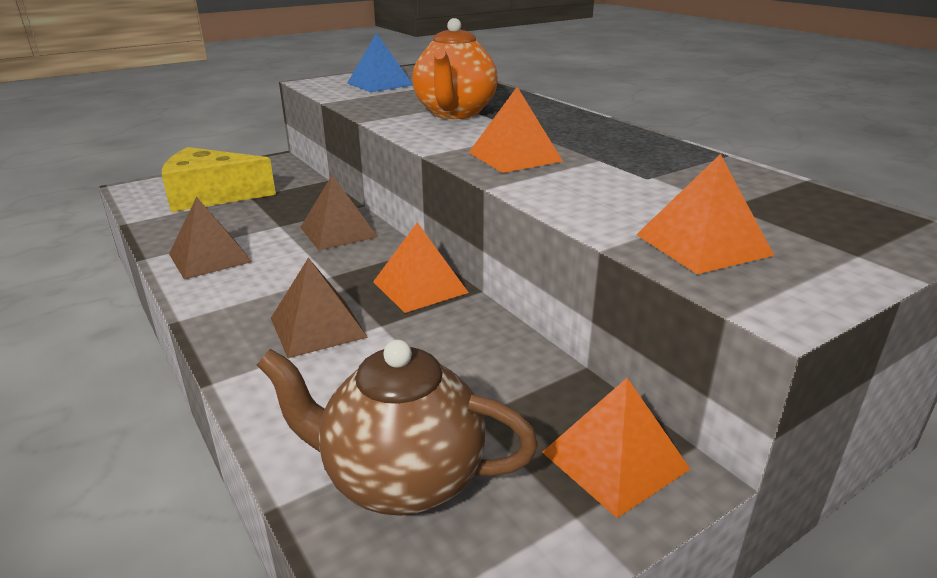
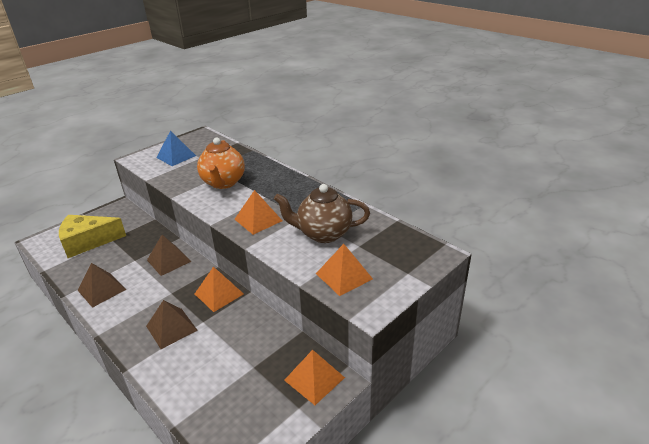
camera: 10 degrees left, 5 degrees up
brown teapot [257,340,538,516] -> brown teapot moved to [274,184,370,243]

